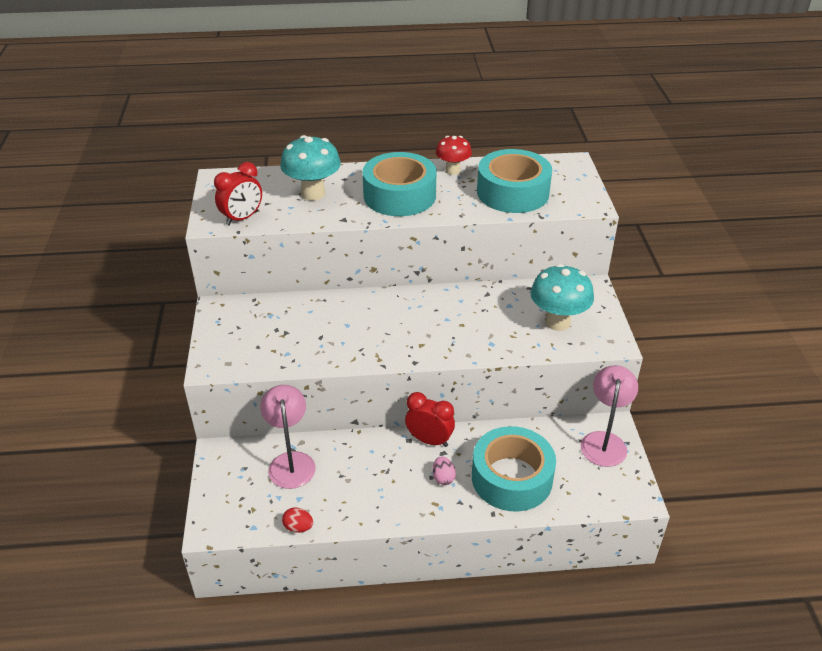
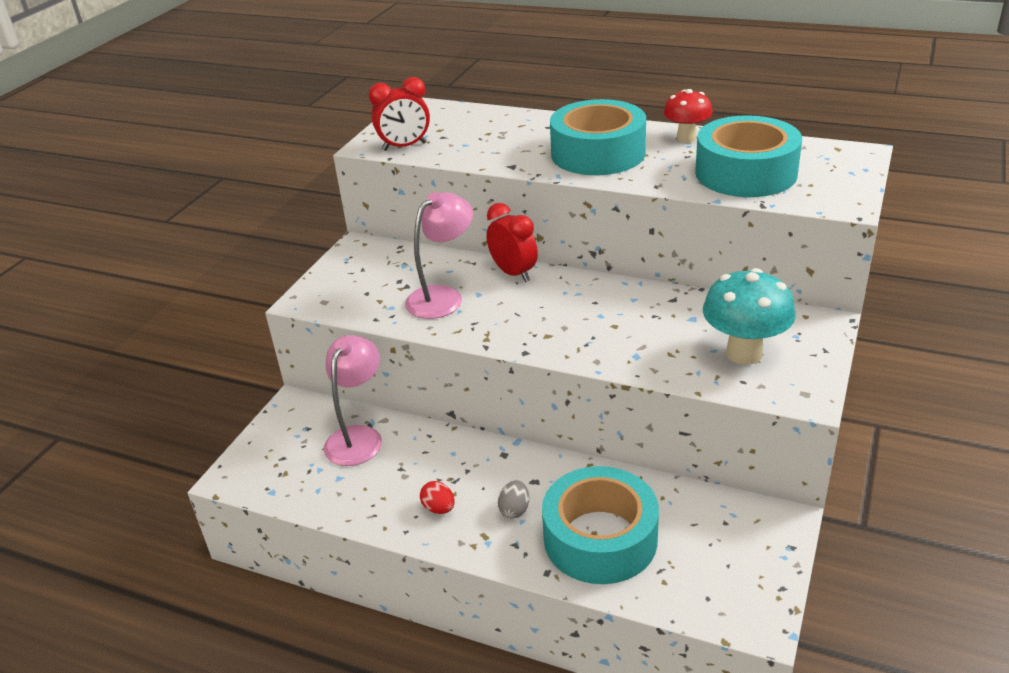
camera: 30 degrees right, 5 degrees down
turquoise mushroom [280,135,341,201] -> none
red egg [282,507,313,533] -> red egg moved to [420,481,455,514]
red clock [405,392,455,447] -> red clock moved to [486,203,538,282]
pink egg [432,456,456,485] -> grey egg [498,480,529,519]
pink lamp [581,365,638,467] -> pink lamp moved to [405,192,473,319]

